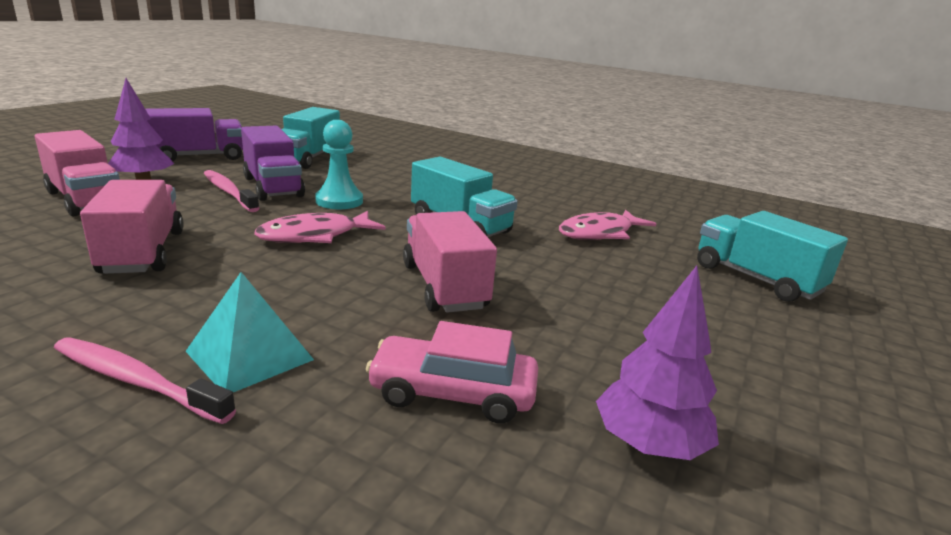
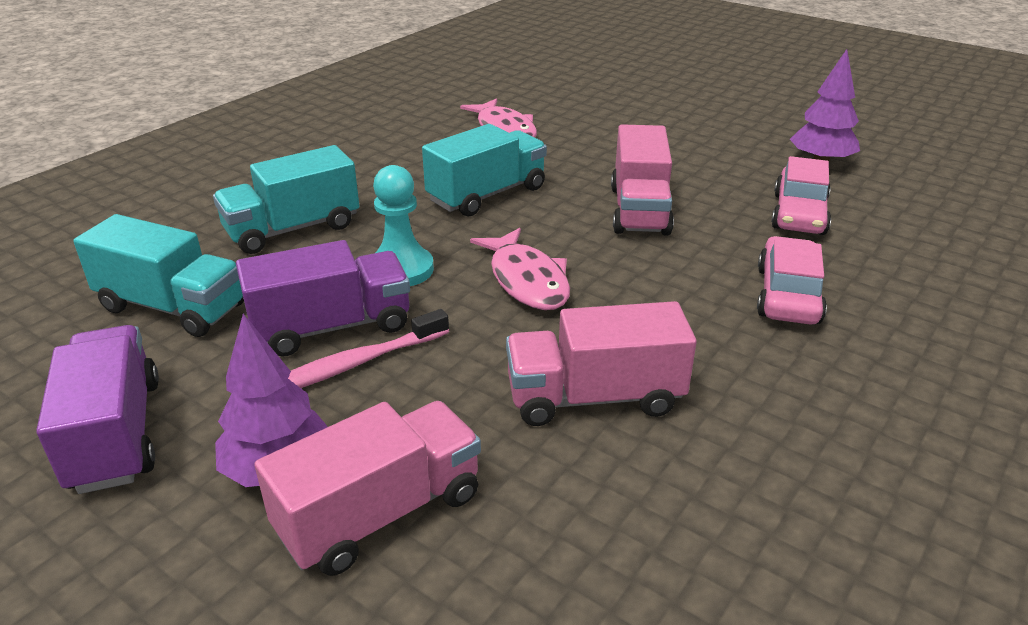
camera: 80 degrees left, 10 degrees up
pink toothbrush [54,337,236,424] -> none
turquoise pyramid [186,272,314,392] -> pink car [757,236,827,325]
pink truck [403,211,497,313] -> pink truck turned 75 degrees counterclockwise [611,124,674,236]
turquoise truck [697,211,848,302] -> turquoise truck moved to [213,145,359,254]

